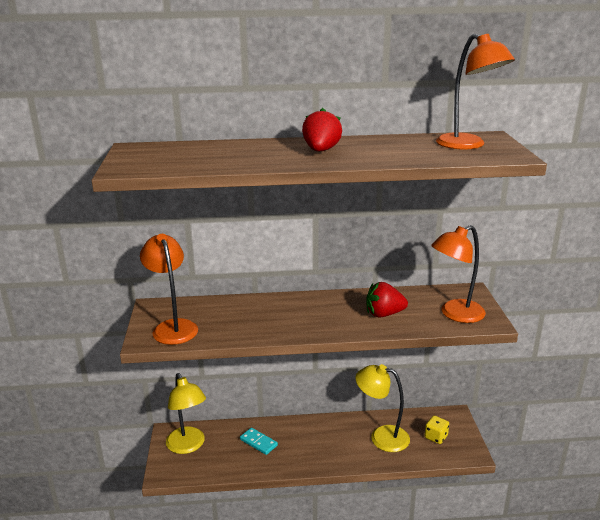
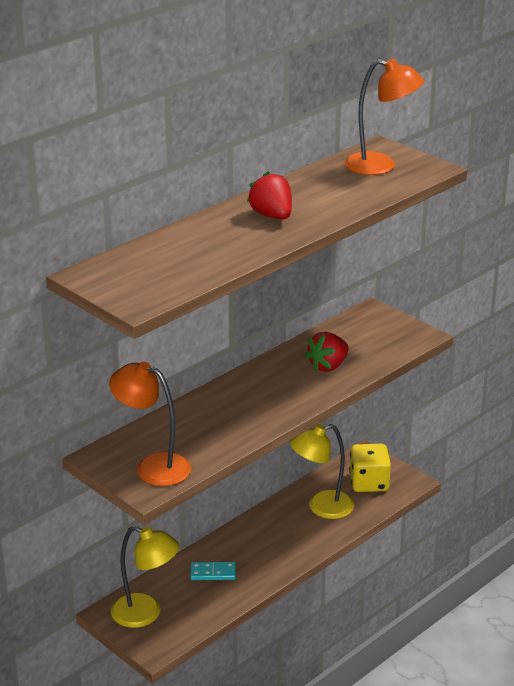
camera: 40 degrees left, 5 degrees up
yellow dice [425,416,449,444] -> yellow dice [349,444,391,492], size x1.71
orange lamp [431,225,486,323] -> none

